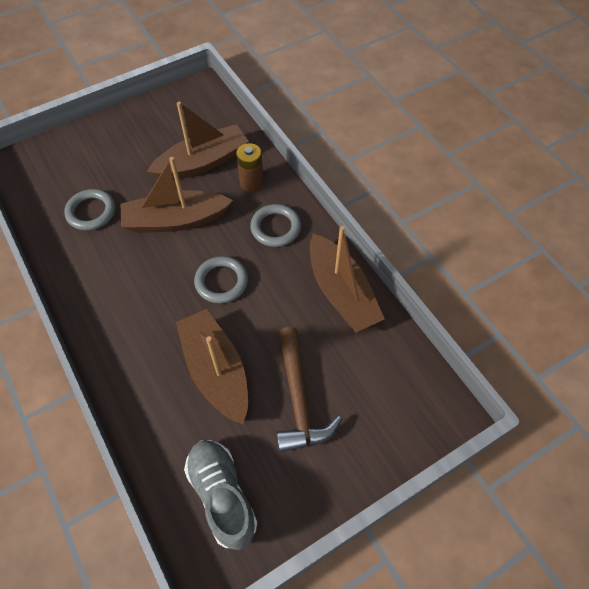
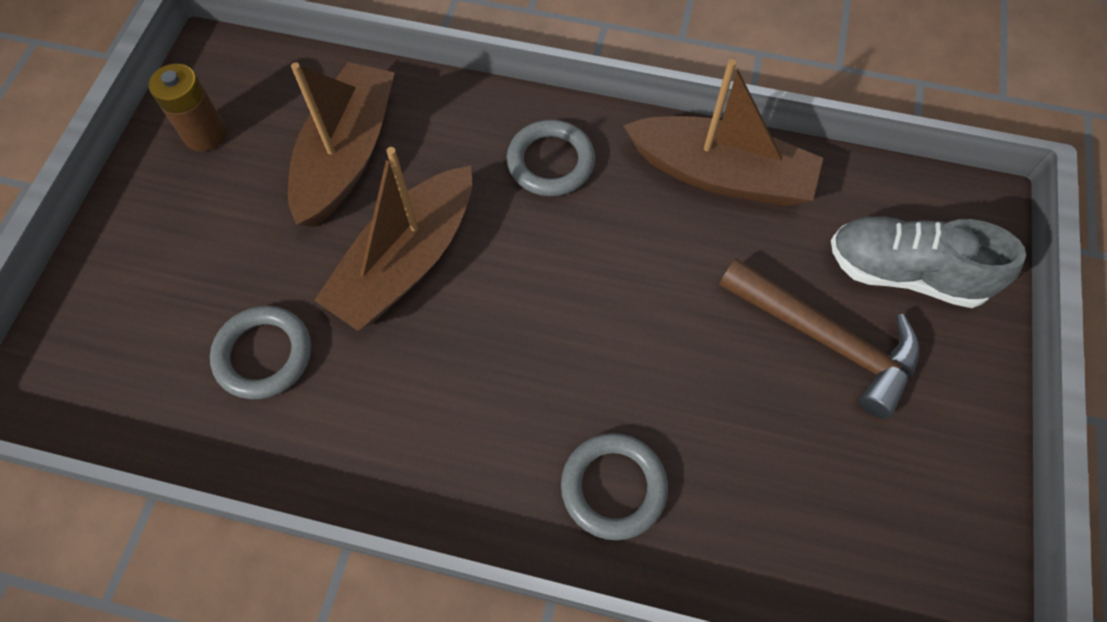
camera: 45 degrees left, 5 degrees up
brown boat [176,309,248,424] -> none
grey shoe [184,440,257,550] -> grey shoe moved to [831,217,1026,308]
grey ring [194,256,248,304] -> grey ring moved to [561,433,668,540]
brown battery [236,143,264,192] -> brown battery moved to [149,64,226,152]

